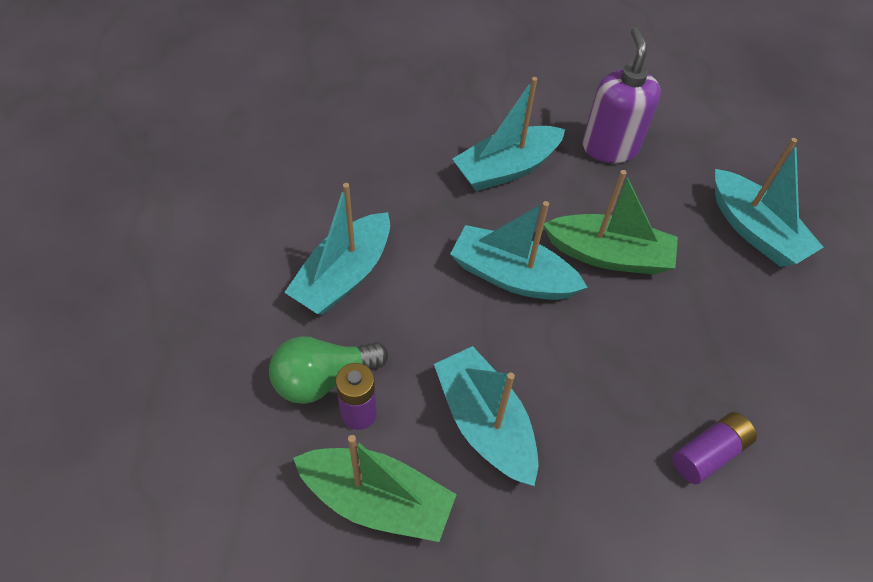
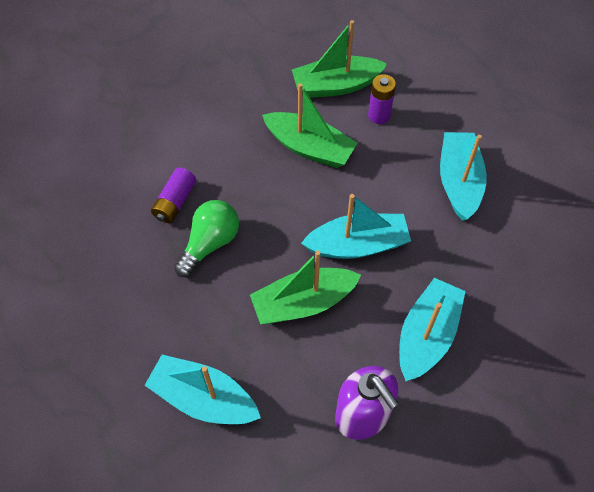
camera: 150 degrees right, 5 degrees up
green light bulb [269,336,388,404] -> green light bulb moved to [174,200,239,277]
turquoise boat [434,346,538,486] -> green boat [262,83,358,168]

